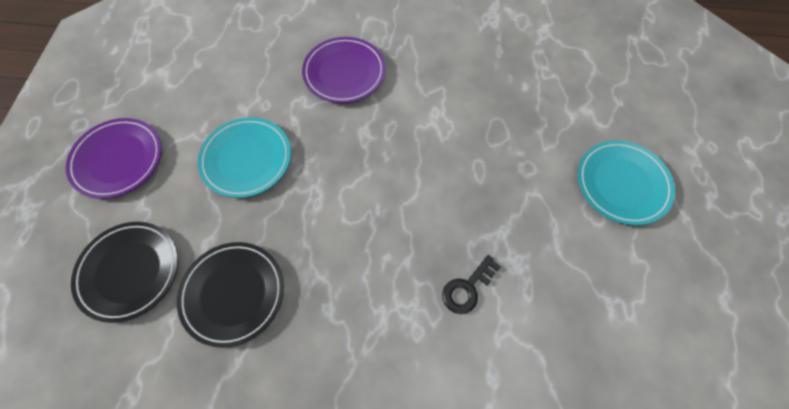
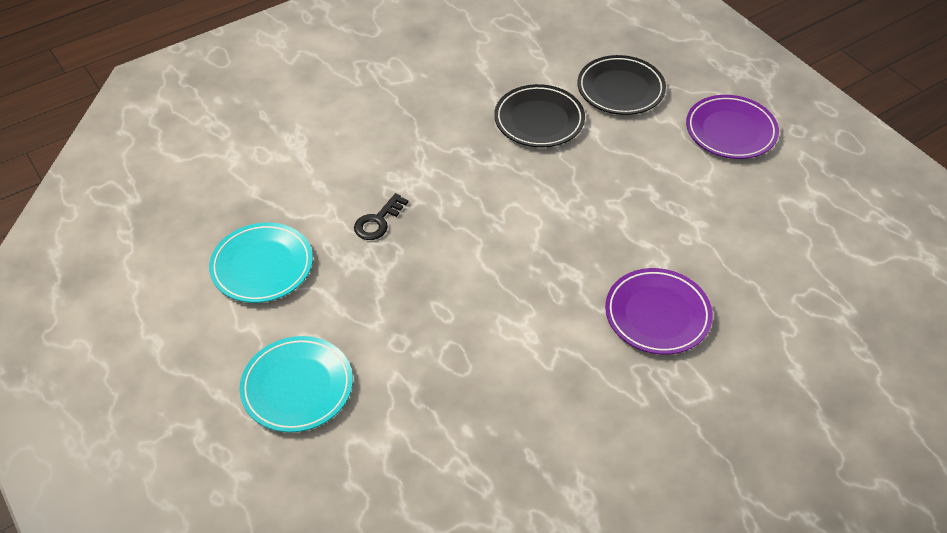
camera: 140 degrees right, 15 degrees down
turquoise plate [198,117,291,198] -> turquoise plate moved to [209,223,313,303]
black key [442,255,501,314] -> black key turned 150 degrees counterclockwise [354,193,408,240]

